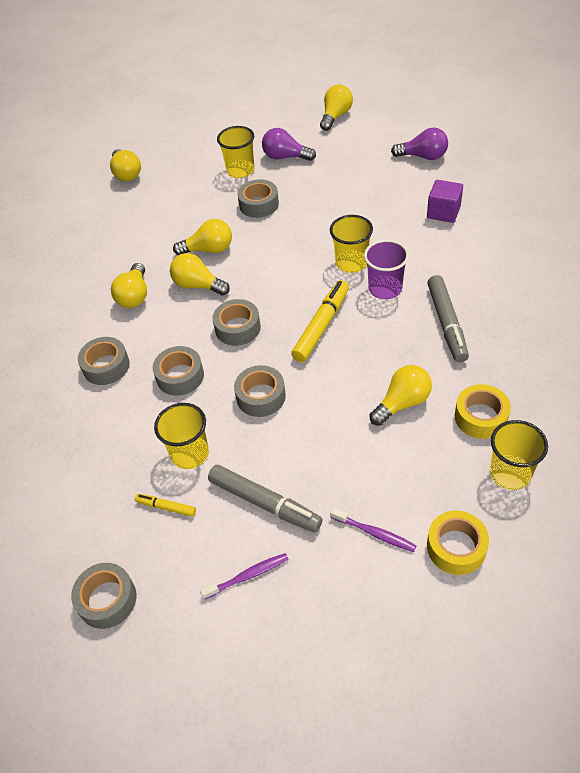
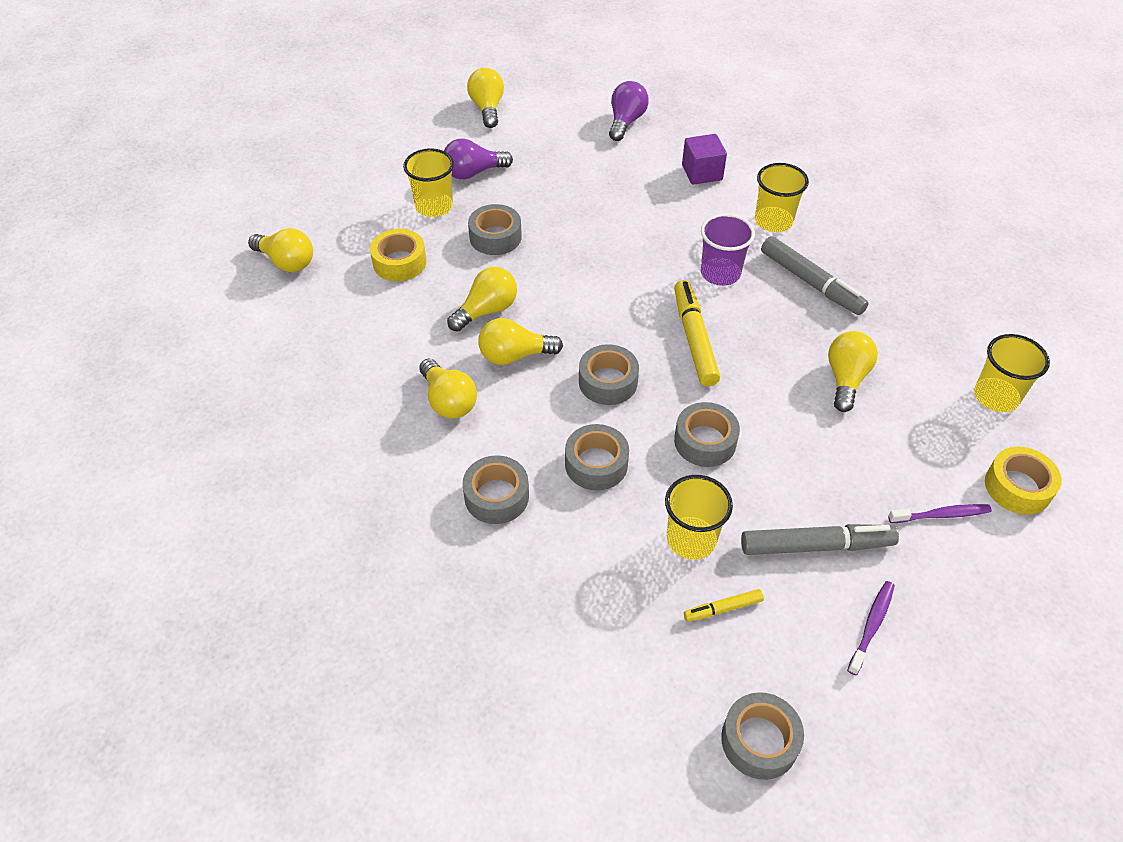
camera: 40 degrees left, 0 degrees up
yellow cup [330,215,373,273] -> yellow cup moved to [755,163,809,232]
purple light bulb [391,127,448,160] -> purple light bulb turned 45 degrees counterclockwise [609,81,649,141]
yellow tape [455,384,511,439] -> yellow tape moved to [370,229,427,281]

